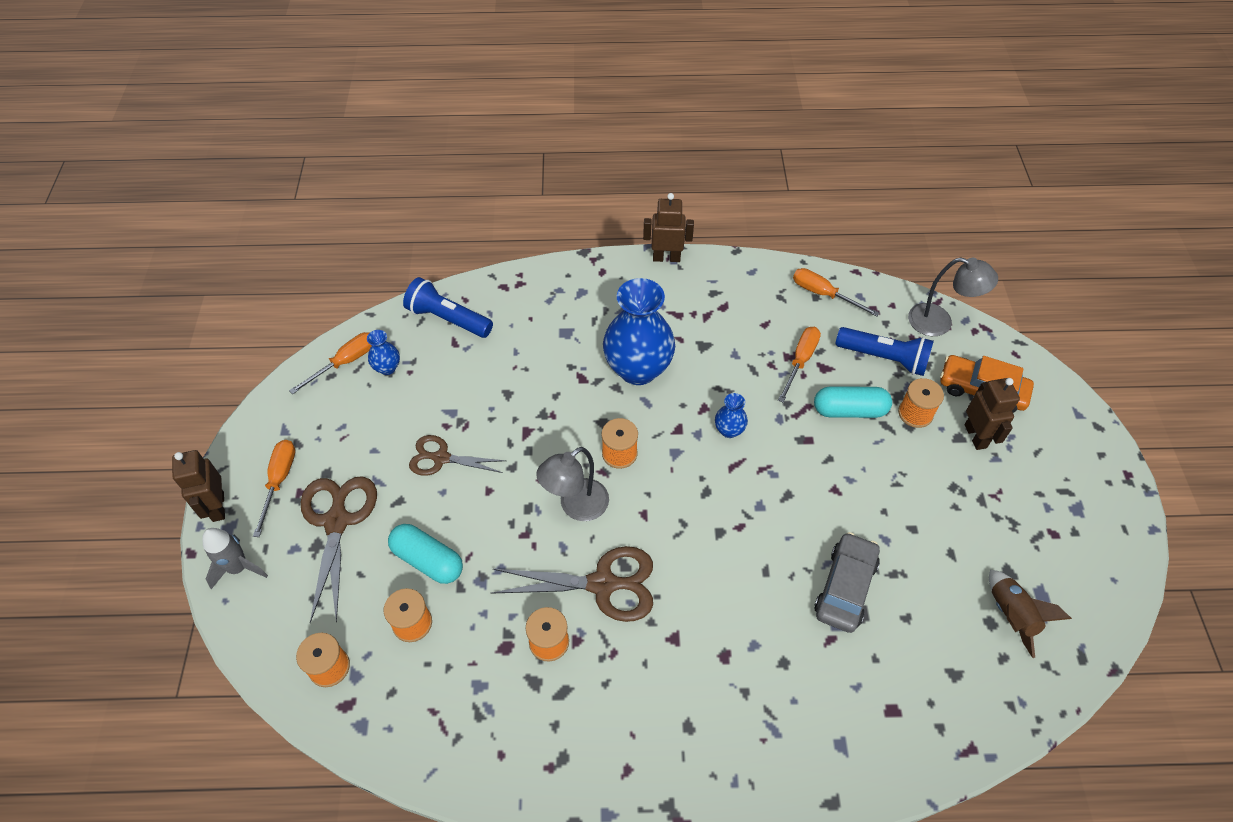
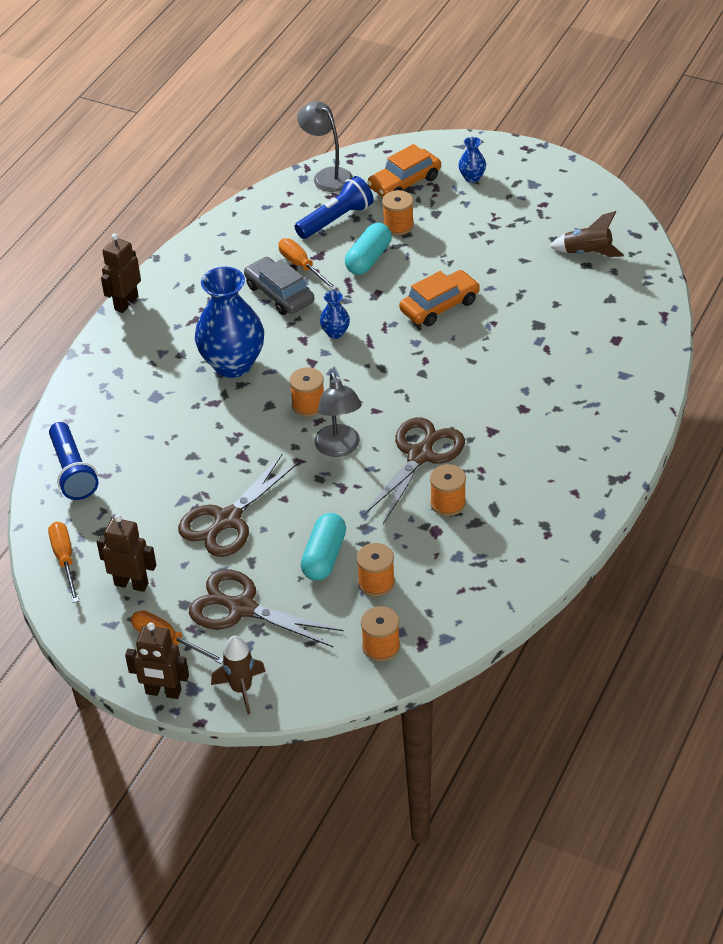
camera: 60 degrees left, 10 degrees down
grey rocket [202,528,268,589] -> brown rocket [211,635,266,714]
blue vase [367,330,400,375] -> blue vase moved to [458,137,486,183]
turquoise capsule [388,524,463,584] -> turquoise capsule turned 45 degrees counterclockwise [301,513,346,581]
blue flashlight [403,277,493,338] -> blue flashlight turned 75 degrees counterclockwise [49,422,98,500]
brown scissors [409,435,506,476] -> brown scissors [178,453,300,557], size x1.57
orange screwdriver [793,268,879,317] -> none
grey car [814,532,880,633] -> grey car moved to [244,257,314,315]
grey lamp [908,258,998,336] -> grey lamp turned 90 degrees counterclockwise [297,101,353,192]
brown robot [964,378,1020,450] -> brown robot moved to [97,515,156,592]
none -> orange car [399,270,480,326]

